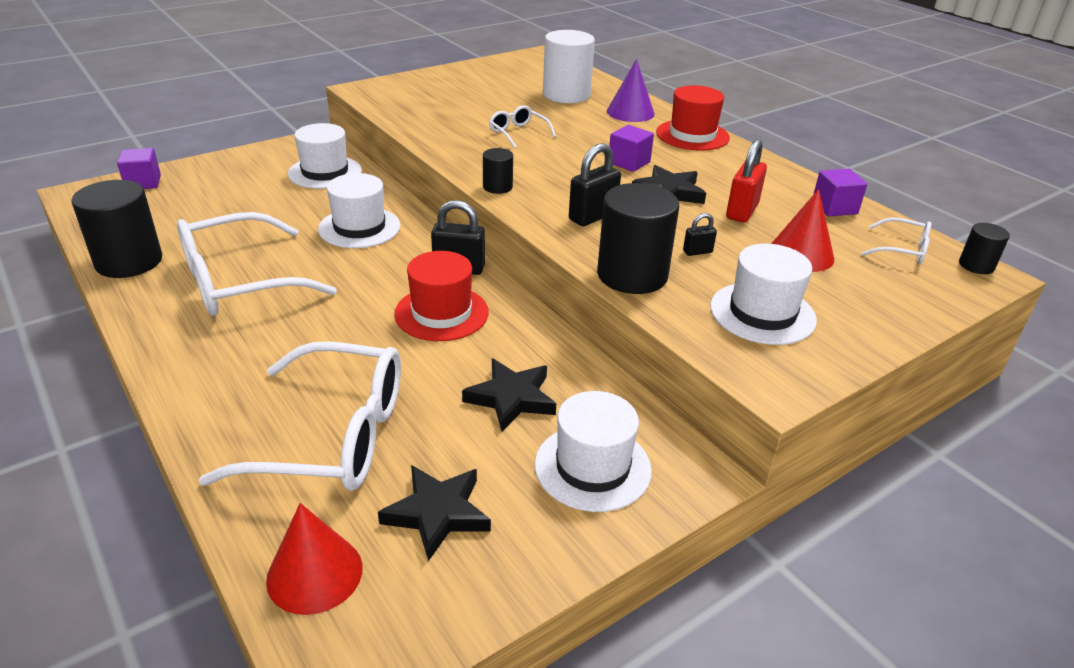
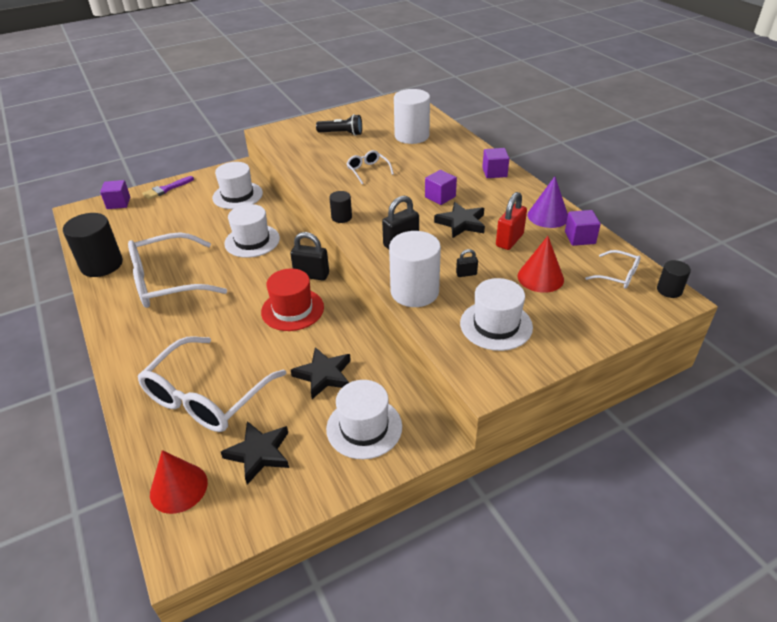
camera: 10 degrees right, 5 degrees up
white glasses [199,342,401,491] -> white glasses turned 105 degrees clockwise [138,336,287,432]
black cylinder [597,183,679,294] -> white cylinder [389,231,441,307]
purple cone [607,59,655,122] -> purple cone moved to [528,176,568,228]
red hat [656,85,730,151] -> purple cube [482,148,509,178]
none -> purple brush [142,176,194,200]
none -> black flashlight [316,114,362,136]

